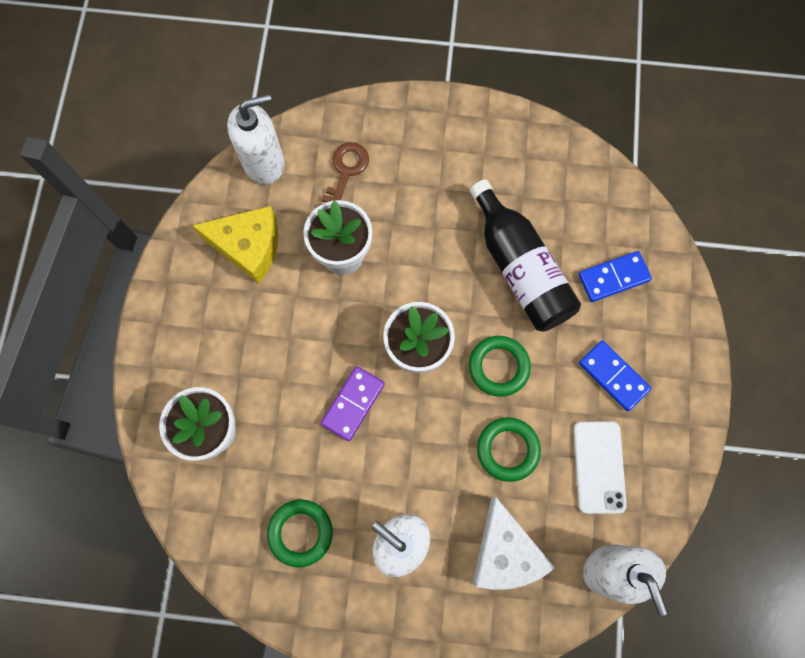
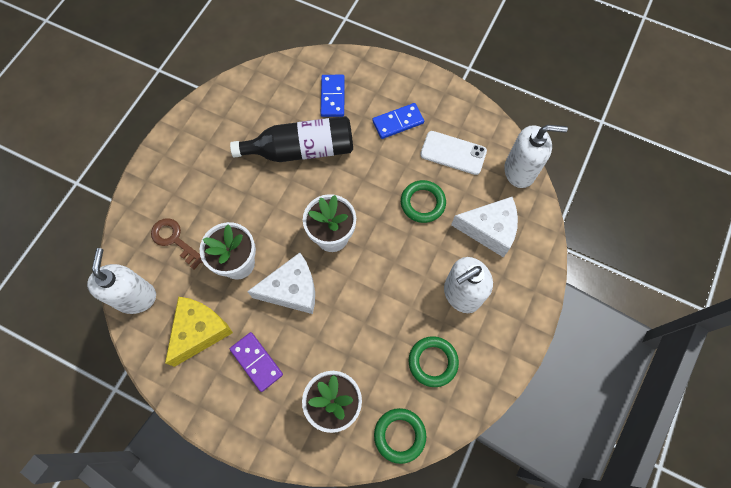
camera: 70 degrees left, 5 degrees down
purple domino [321,366,385,441] -> purple domino moved to [230,332,283,392]
green ring [469,336,531,397] -> green ring moved to [374,408,426,464]
none -> white cheese [247,253,315,314]

